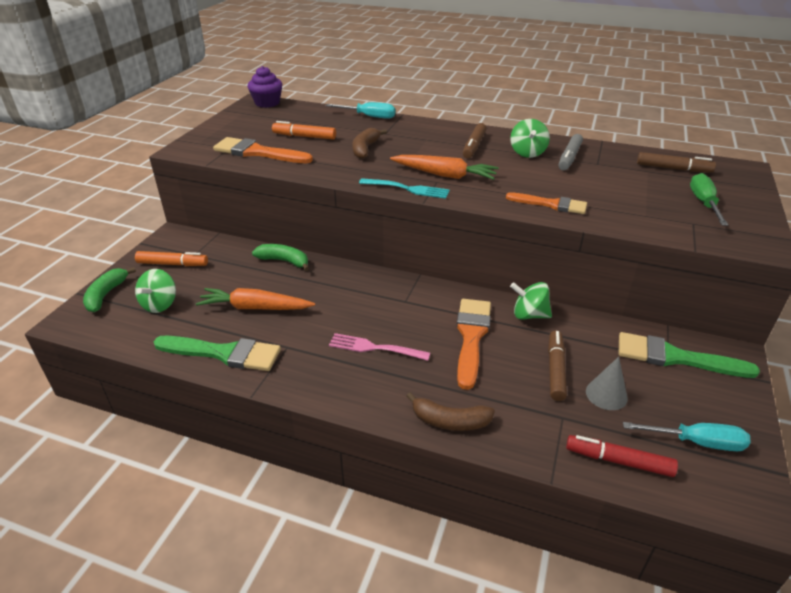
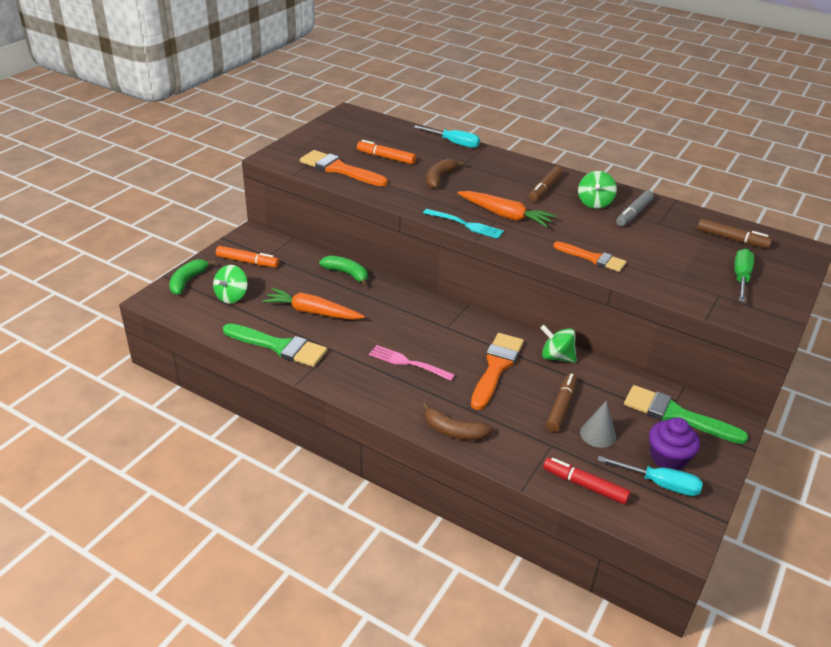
camera: 10 degrees right, 0 degrees up
purple cupcake [248,66,282,108] -> purple cupcake moved to [649,417,700,470]

